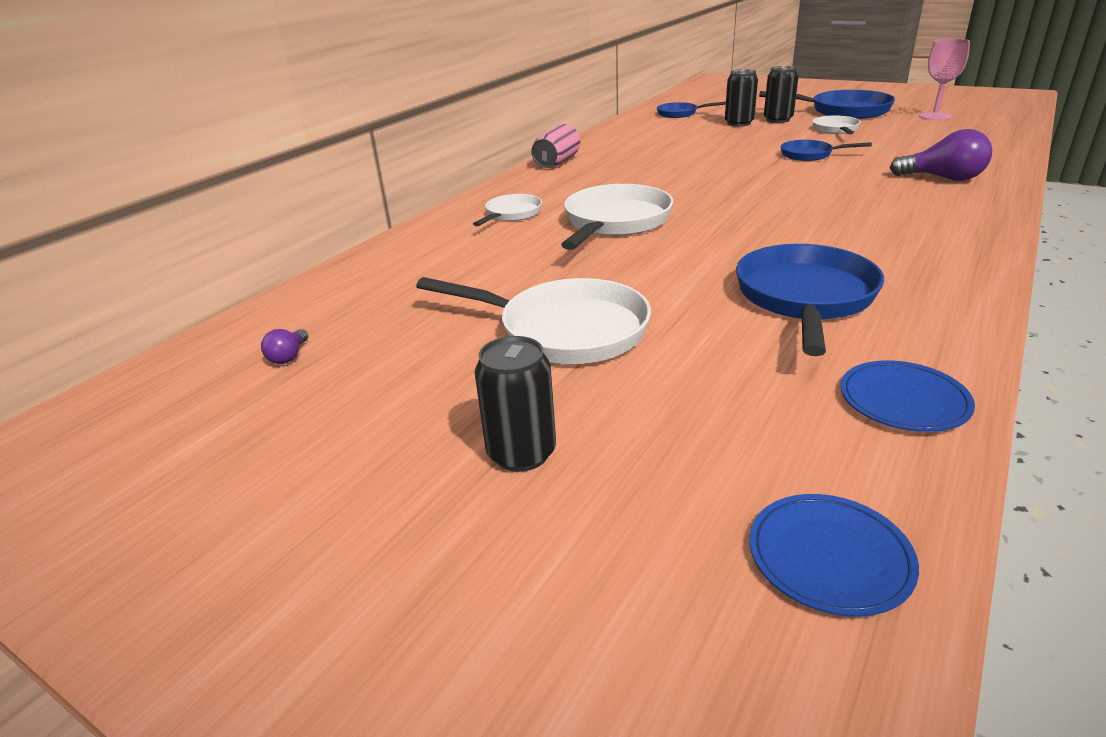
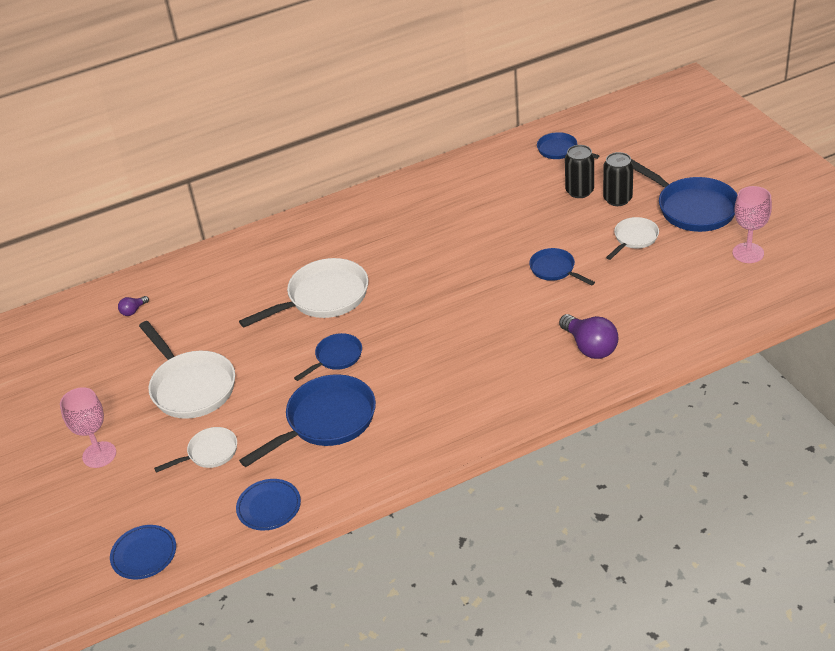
camera: 35 degrees right, 10 degrees up
purple light bulb [261,329,308,364] -> purple light bulb moved to [118,296,149,316]
white pan [473,194,542,226] -> white pan moved to [154,427,237,473]
black can [475,336,556,472] -> pink goblet [60,387,116,468]
pink can [531,124,580,168] -> none
none -> blue pan [294,333,362,381]

